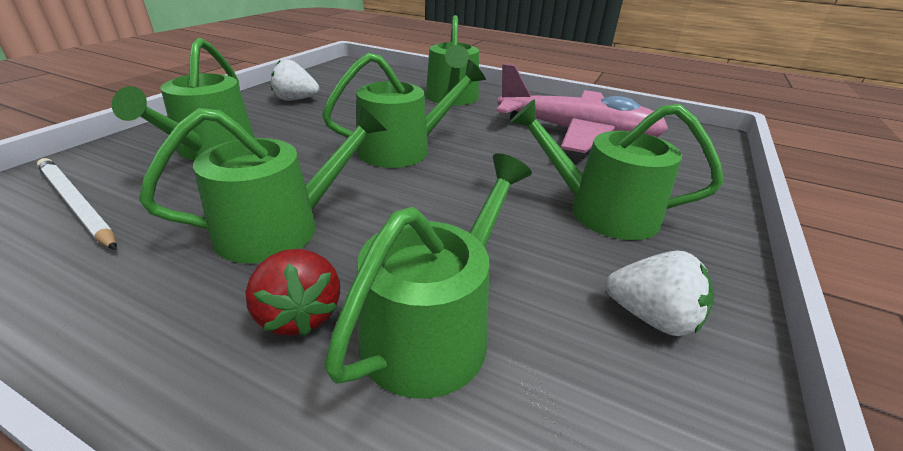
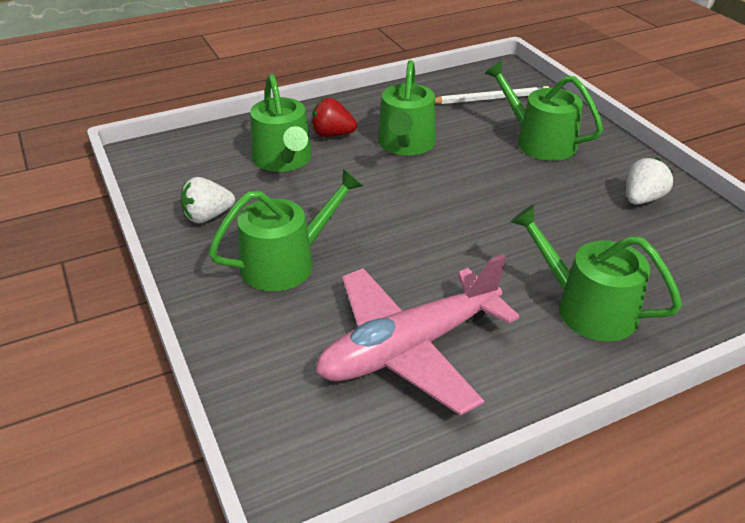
camera: 130 degrees right, 5 degrees up
green watering can [322,53,486,168] -> none

